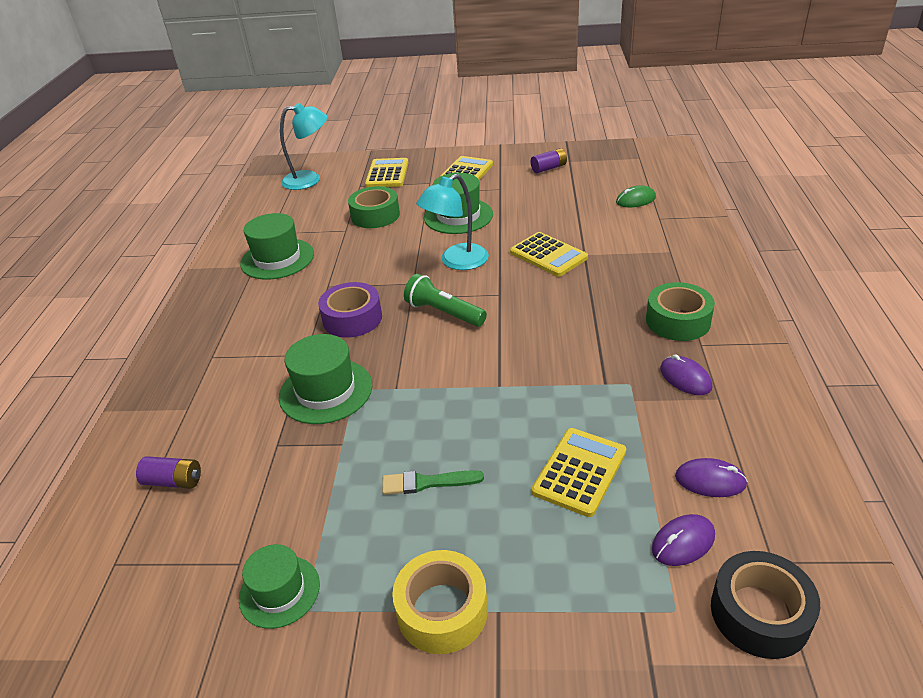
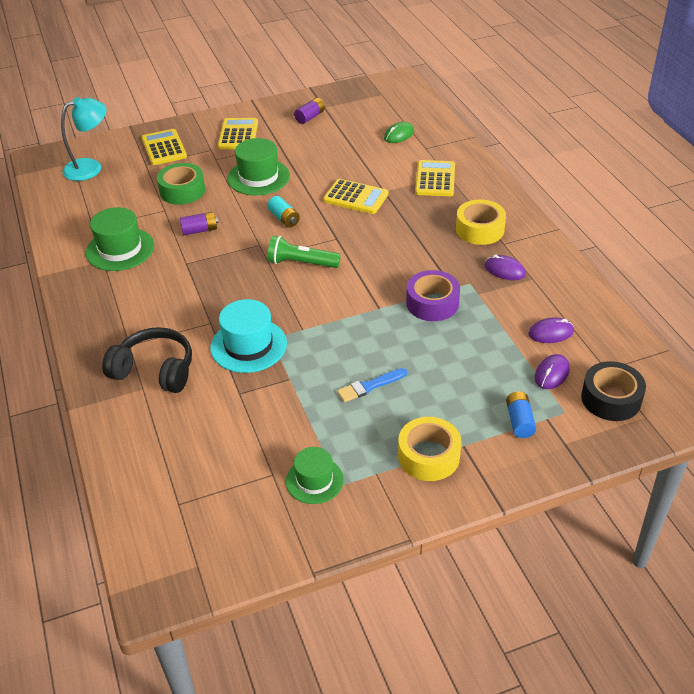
camera: 25 degrees left, 5 degrees up
purple battery [136,456,201,489] -> purple battery moved to [180,212,219,235]
green hat [279,334,372,424] -> turquoise hat [210,299,287,373]
purple tape [318,282,382,338] -> purple tape moved to [406,270,460,321]
green brush [382,470,484,495] -> blue brush [337,368,407,402]
turquoise lamp [416,174,489,270] -> turquoise battery [267,196,300,227]
yellow calculator [532,428,626,517] -> yellow calculator moved to [415,160,455,196]
green tape [646,282,715,341] -> yellow tape [456,200,506,245]
none -> black headphones [102,327,192,393]
none -> blue battery [506,391,536,438]

